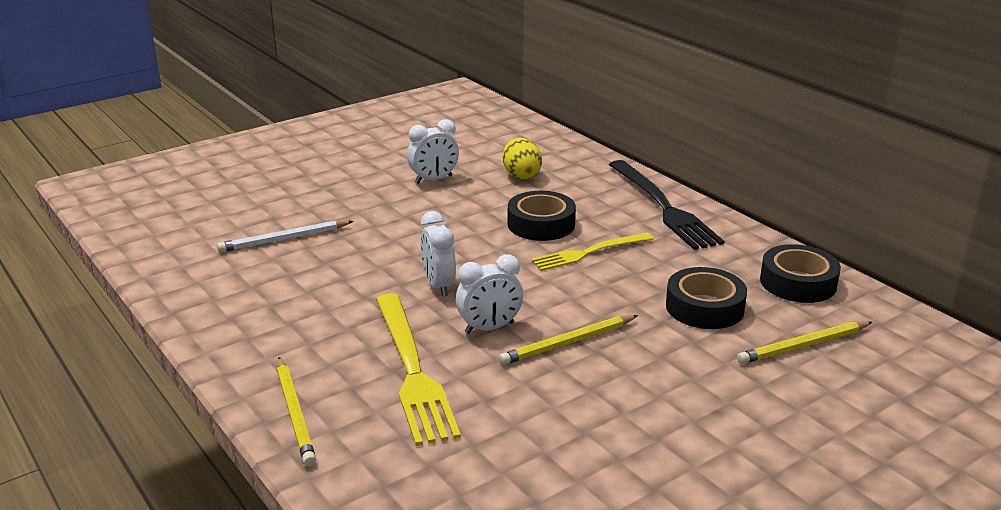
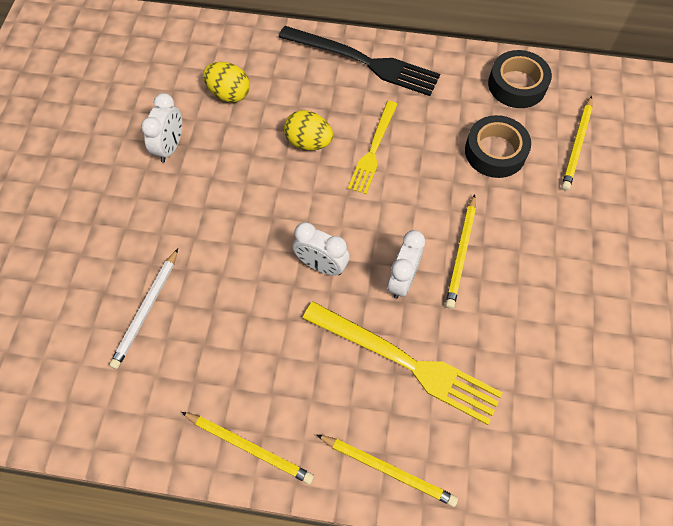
camera: 45 degrees left, 35 degrees up
black tape [508,191,576,241] -> yellow egg [284,110,333,151]
none -> yellow pencil [181,412,314,484]

